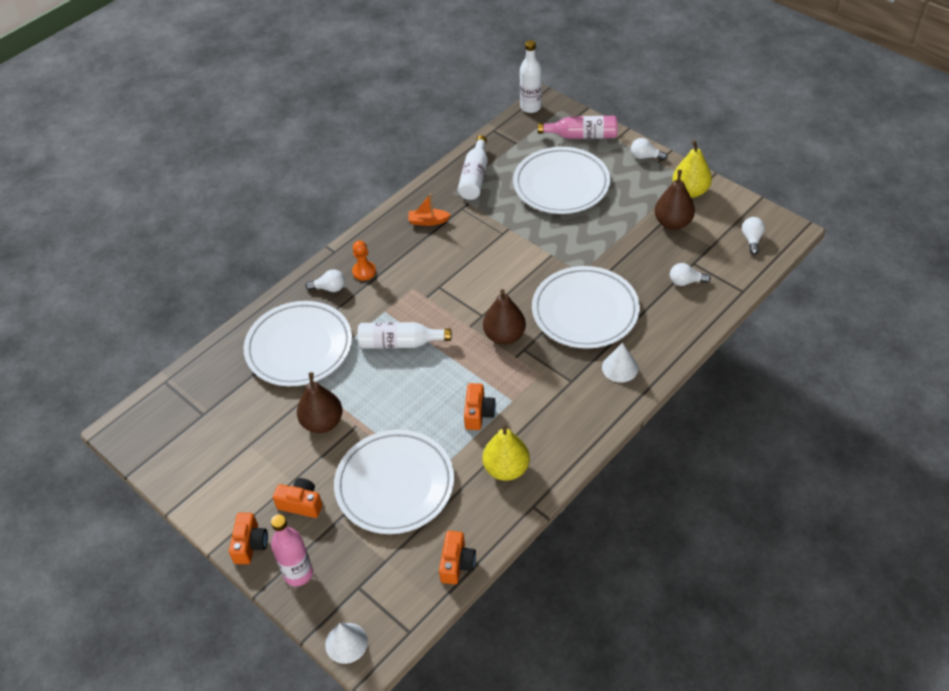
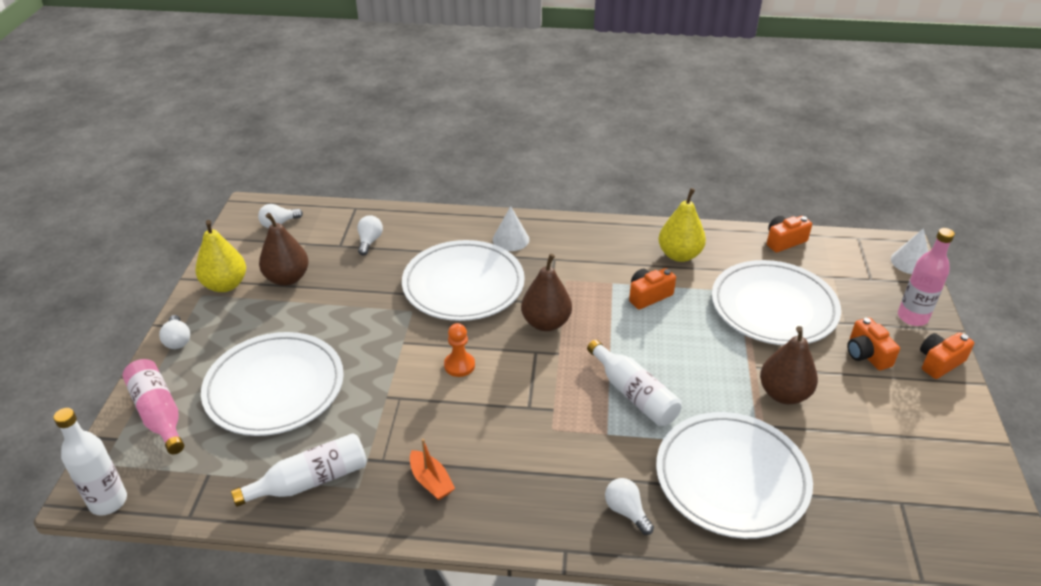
camera: 130 degrees left, 10 degrees down
orange pawn [352,241,376,280] -> orange pawn moved to [444,323,475,377]
white light bulb [670,263,711,286] -> white light bulb turned 135 degrees counterclockwise [357,215,383,255]

